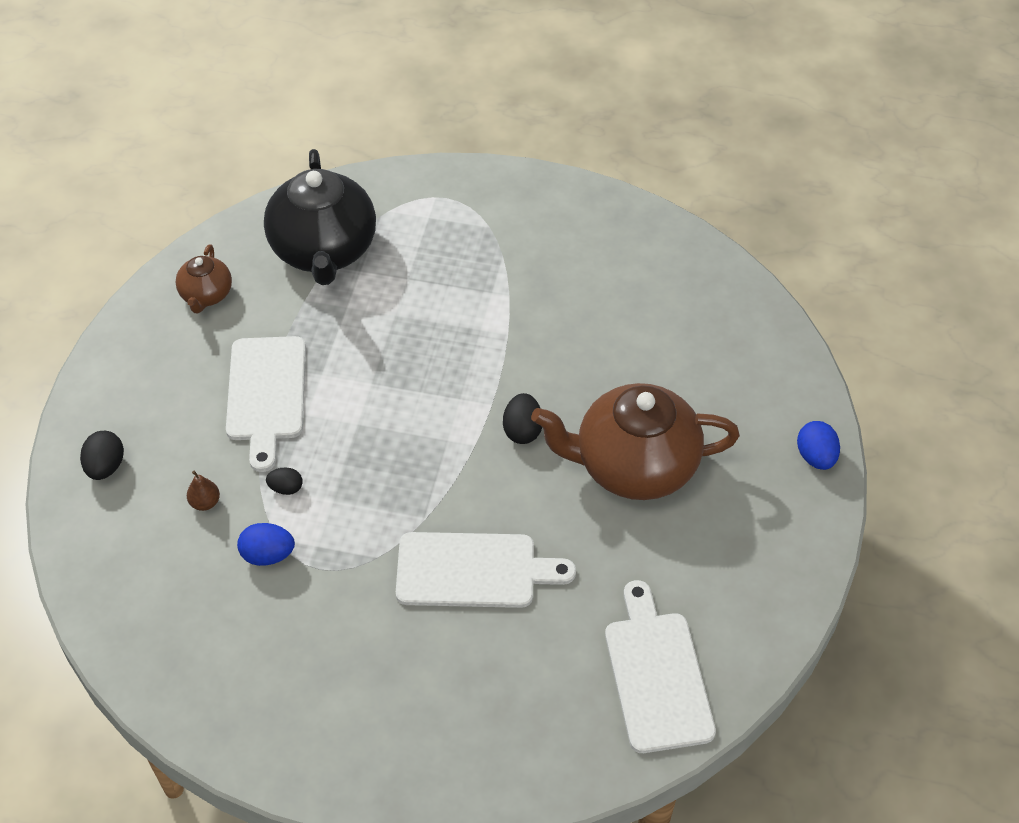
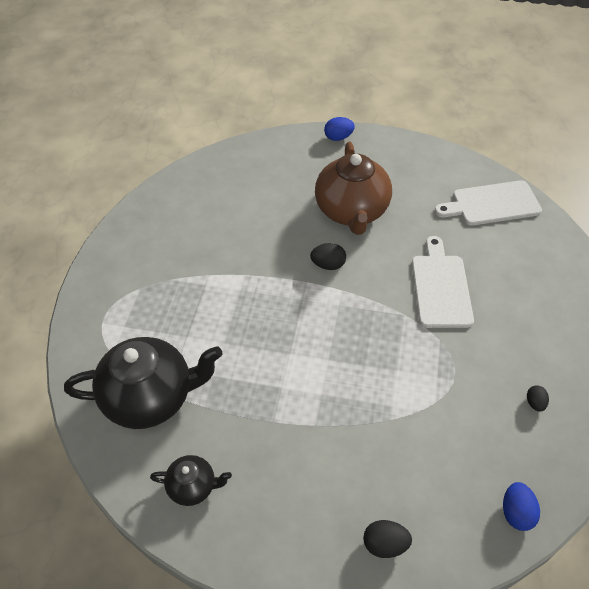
camera: 90 degrees left, 0 degrees up
brown teapot [176,245,232,313] -> black teapot [150,455,232,506]
brown pear [187,471,220,511] -> none
white cutting board [226,336,306,472] -> none
blue egg [237,523,295,566] -> blue egg moved to [503,482,540,531]
black egg [266,467,302,495] -> black egg moved to [527,385,549,412]

